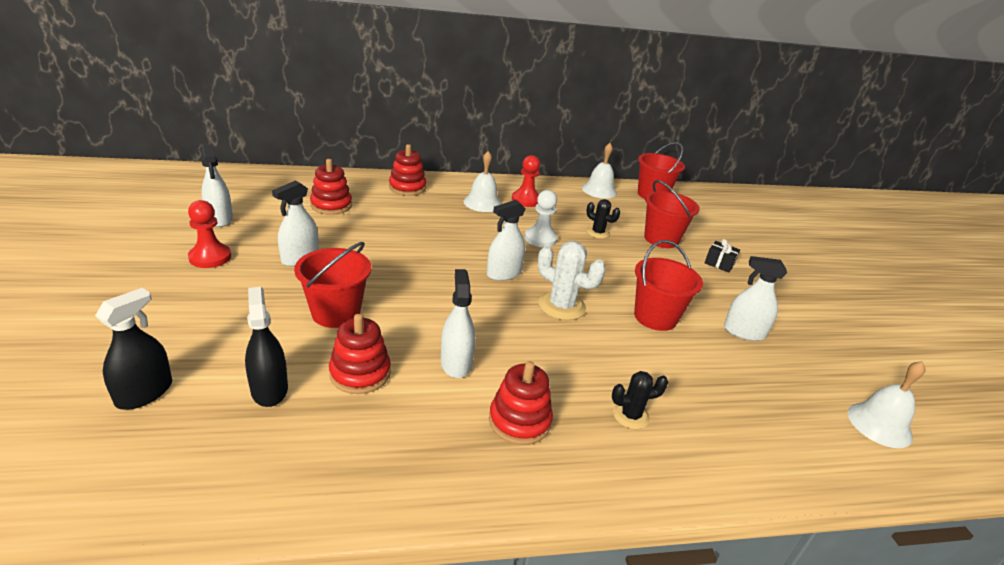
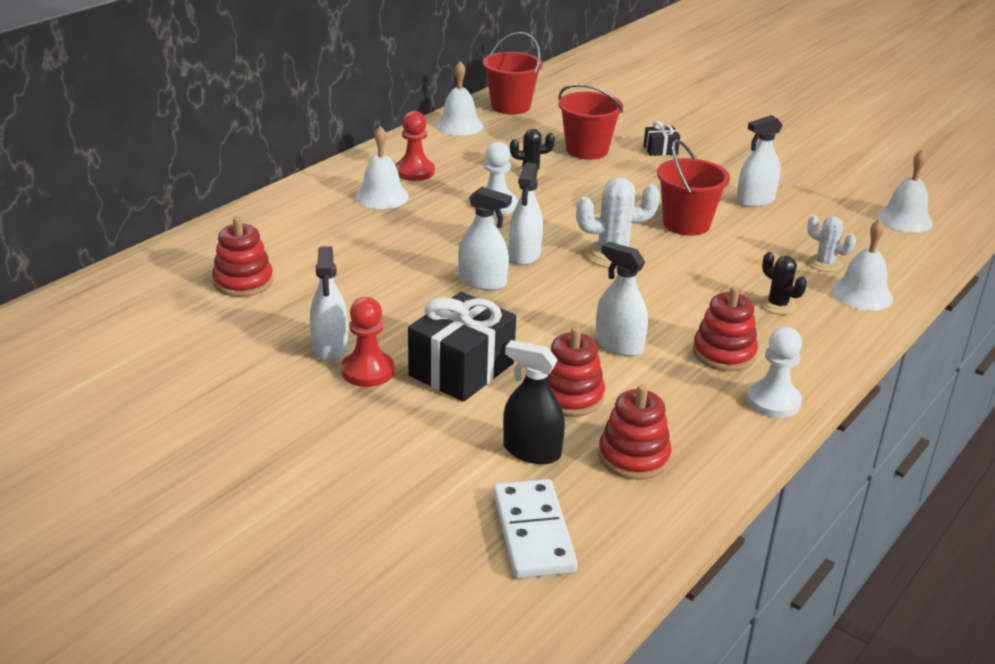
camera: 40 degrees left, 0 degrees up
black spray bottle [95,288,172,410] -> none
red pawn [188,200,231,268] -> red pawn moved to [341,297,394,387]
white spray bottle [201,144,233,227] -> white spray bottle moved to [458,187,512,291]
red bucket [294,242,371,328] -> black gift [408,292,516,402]
red stacking toy [389,144,426,196] -> red stacking toy moved to [598,384,671,480]
black cactus [612,371,668,429] -> black cactus turned 75 degrees counterclockwise [760,252,807,314]
none -> white domino [493,479,578,579]
none -> white pawn [746,327,802,418]
none -> white cactus [807,215,856,272]
none -> white bell [831,219,893,311]

